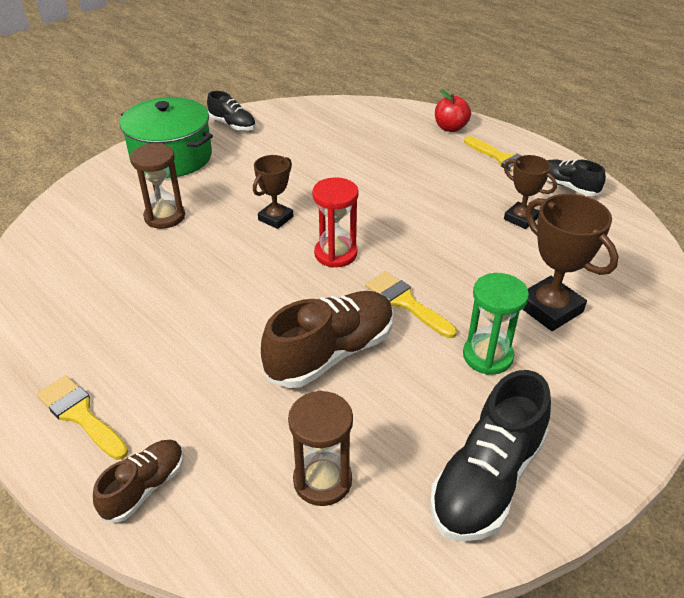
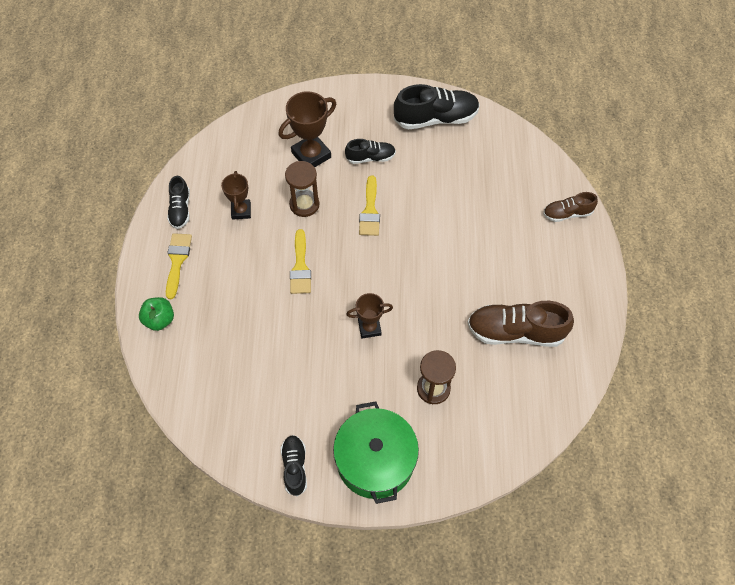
camera: 135 degrees left, 20 degrees up
yellow brush [37,375,128,460] -> yellow brush moved to [290,229,311,294]
brown shoe [261,291,394,388] -> brown shoe moved to [467,301,574,347]
brown hourglass [288,390,353,506] -> brown hourglass moved to [285,161,320,217]
red hourglass [312,177,359,268] -> none
red apple [435,90,471,132] -> green apple [139,297,174,331]
green hourglass [463,273,529,375] -> black shoe [345,139,396,164]
brown trophy [522,194,618,331] -> brown trophy turned 45 degrees clockwise [279,91,336,167]

